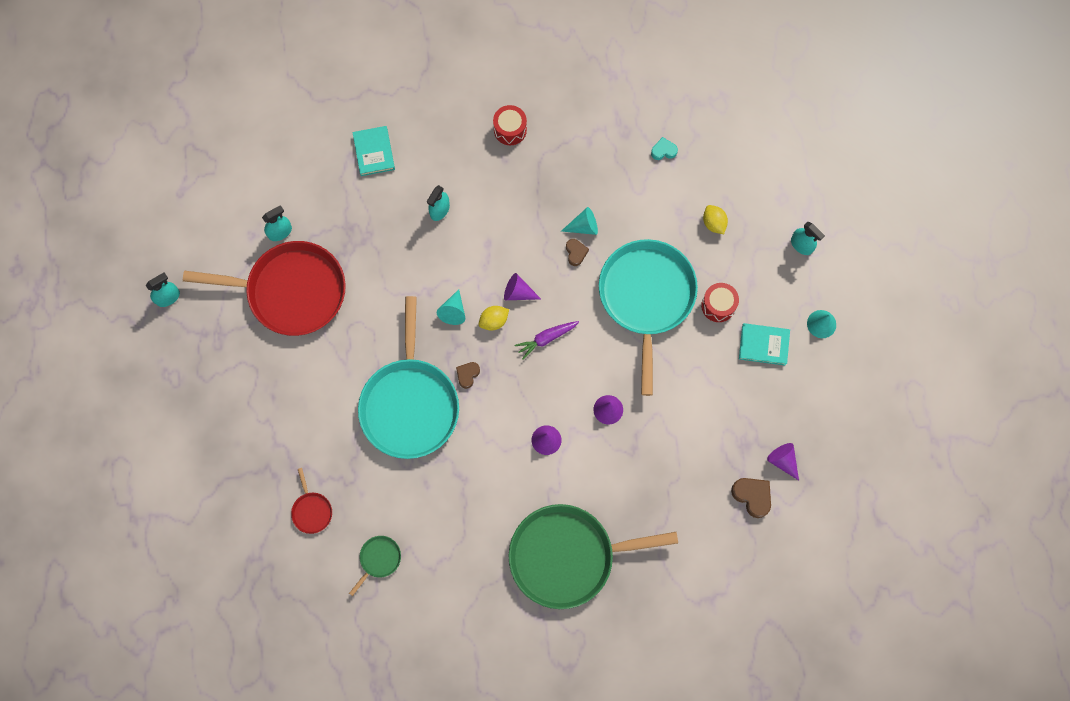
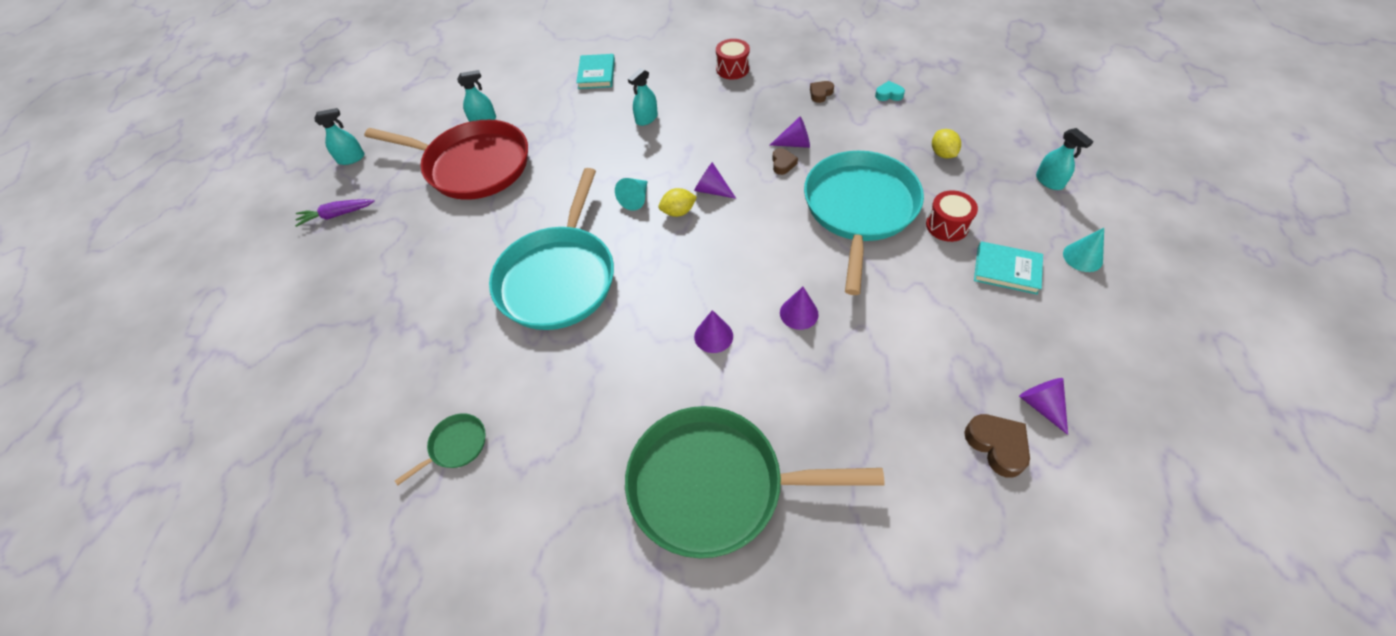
camera: 15 degrees right, 20 degrees down
red pan [291,468,332,534] -> none
brown heart [456,362,480,389] -> brown heart moved to [810,81,834,103]
purple carrot [515,321,579,360] -> purple carrot moved to [295,199,375,227]
turquoise cone [561,207,598,235] -> purple cone [770,116,810,148]

